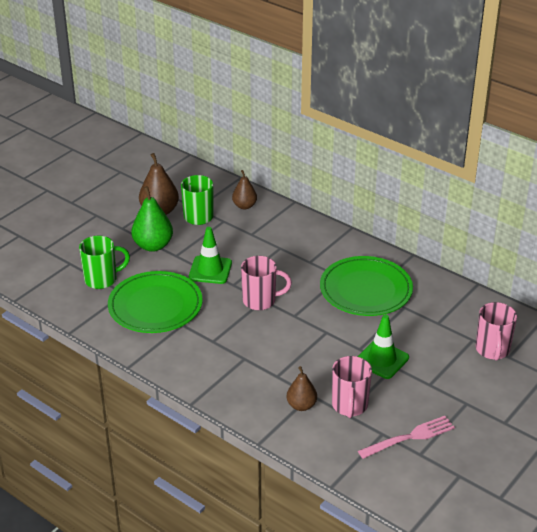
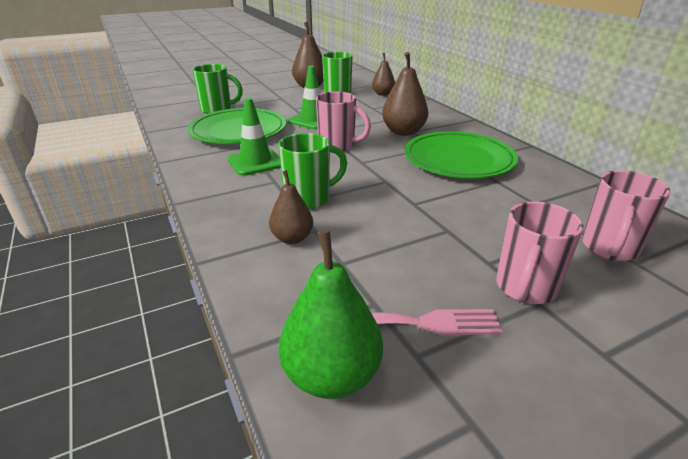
camera: 25 degrees right, 5 degrees down
green pear [131,186,173,252] -> green pear moved to [279,231,383,399]
pink mug [332,356,372,418] -> pink mug moved to [496,202,583,304]
green traffic cone [357,314,409,379] -> green traffic cone moved to [227,98,281,176]
none -> green mug [278,133,347,210]
none -> brown pear [382,52,428,136]

